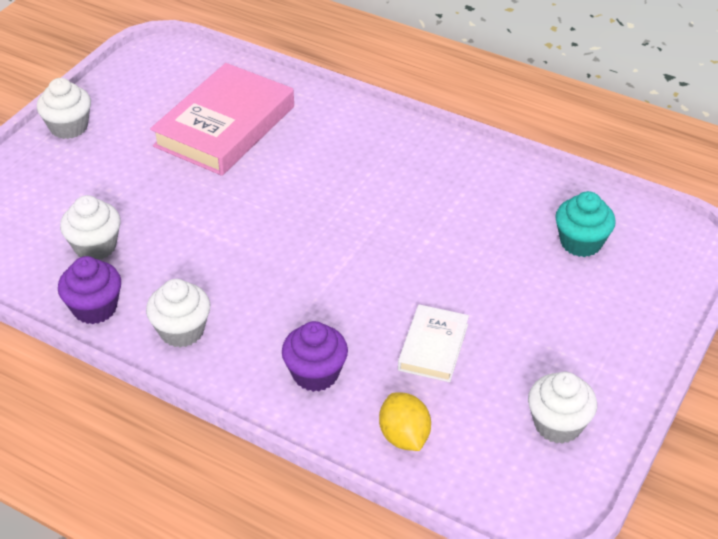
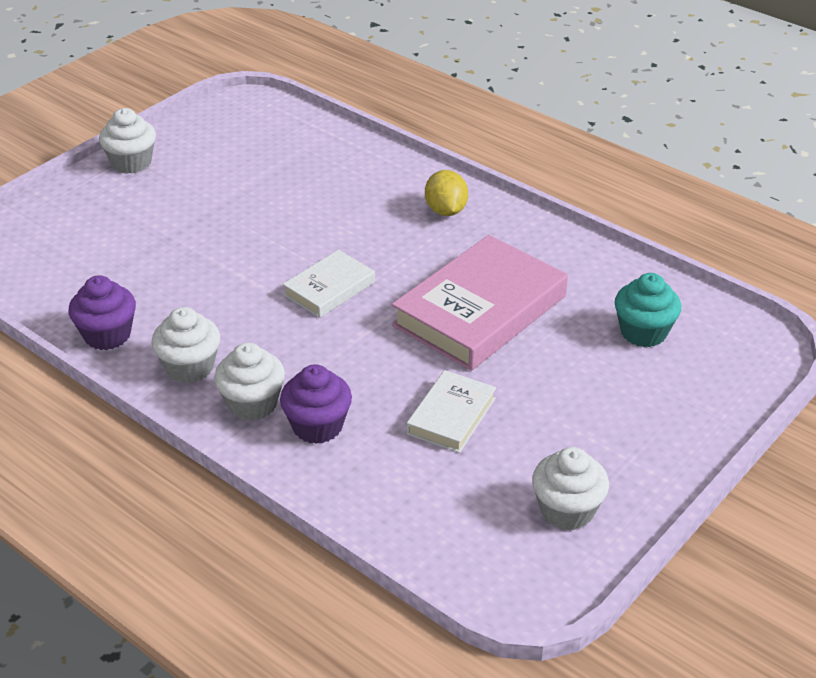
camera: 10 degrees right, 5 degrees down
white cupcake [60,195,121,260] -> white cupcake moved to [214,342,285,421]
pink book [150,63,294,176] -> pink book moved to [392,235,568,371]
yellow lemon [379,392,431,451] -> yellow lemon moved to [425,170,468,216]
none -> white book [283,250,375,318]

